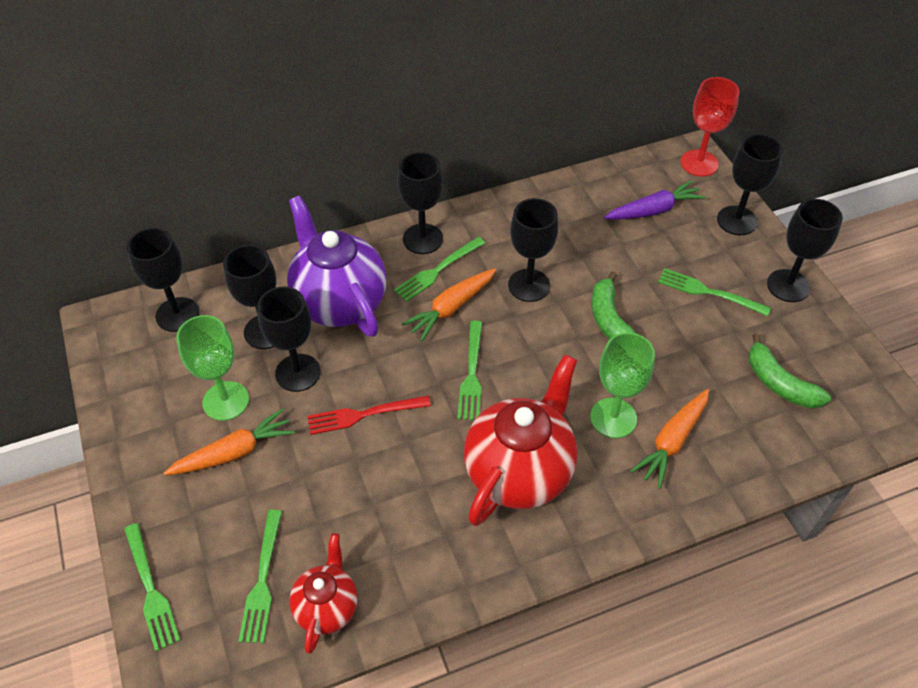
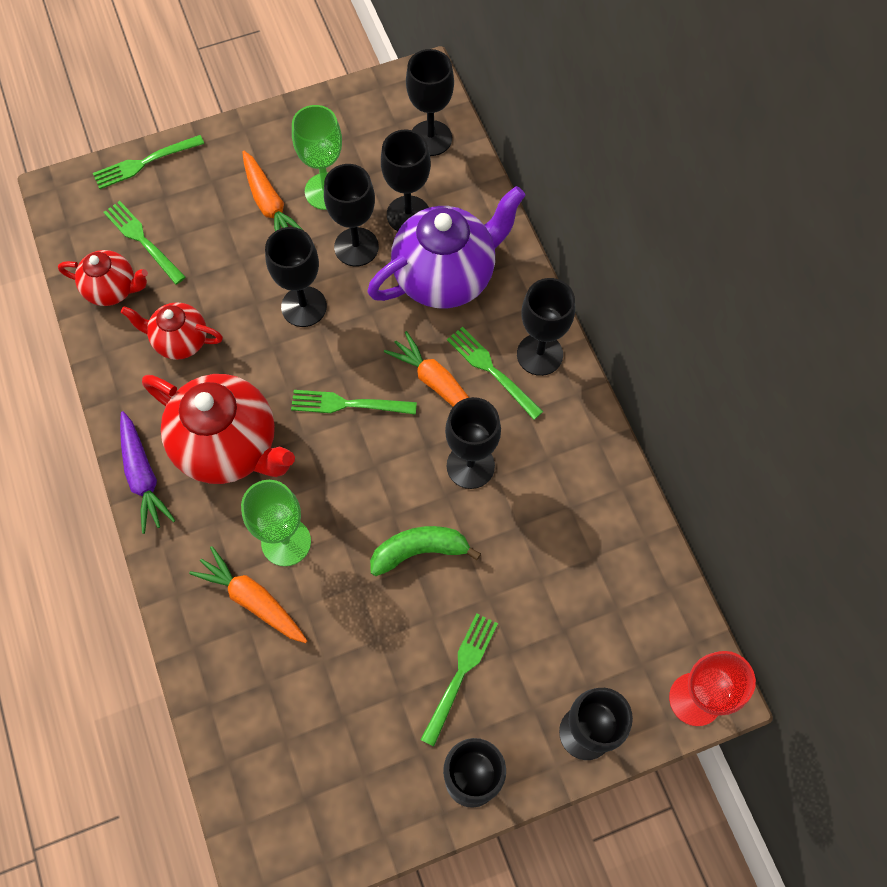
camera: 90 degrees right, 15 degrees up
green fork [239,510,282,643] -> green fork turned 45 degrees clockwise [103,201,186,284]
red fork [307,396,431,435] -> black goblet [265,227,327,327]
purple carrot [604,180,706,220] -> purple carrot moved to [120,411,176,534]
green banana [749,333,831,408] -> none
none -> red teapot [121,302,223,360]

